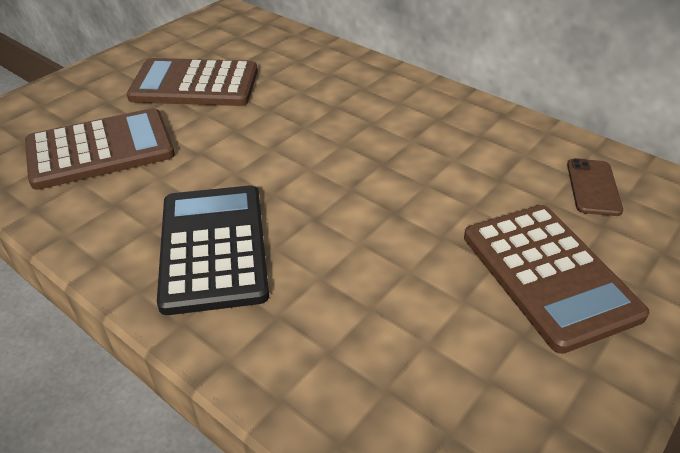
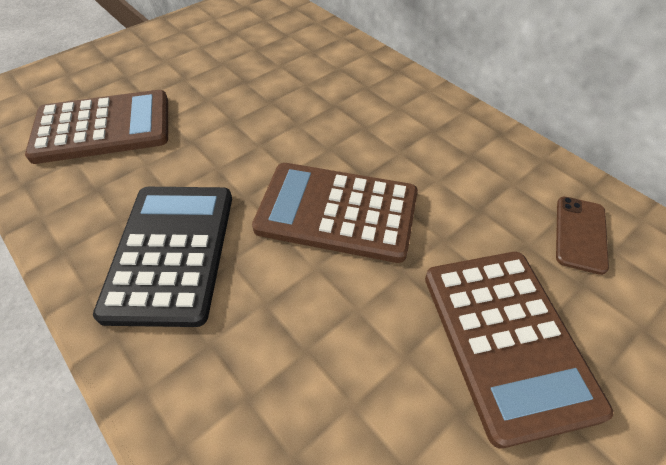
camera: 10 degrees right, 10 degrees up
brown calculator [127,58,258,106] -> brown calculator moved to [252,163,418,263]

